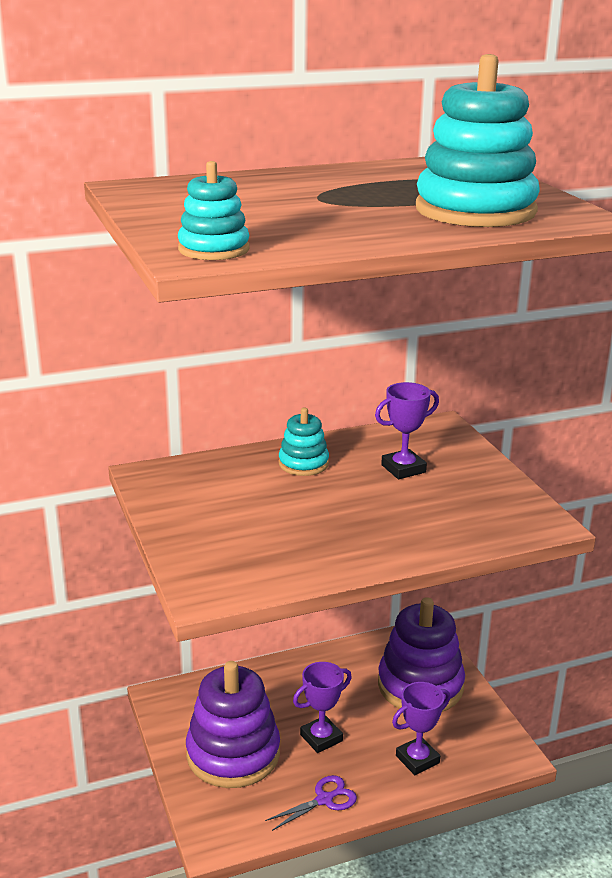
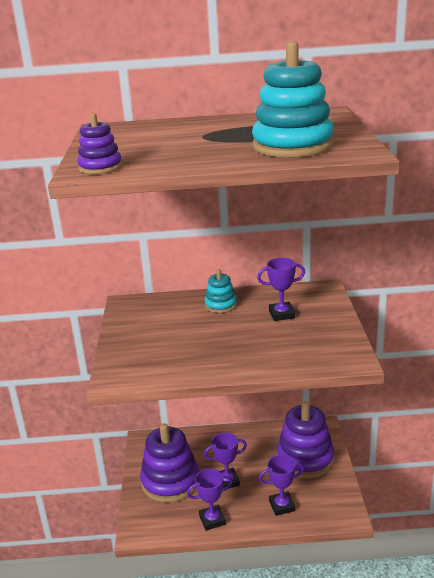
camera: 20 degrees right, 0 degrees up
turquoise stacking toy [178,161,250,260] -> purple stacking toy [77,113,122,174]
purple scissors [265,775,357,831] -> purple trophy [187,469,233,531]

